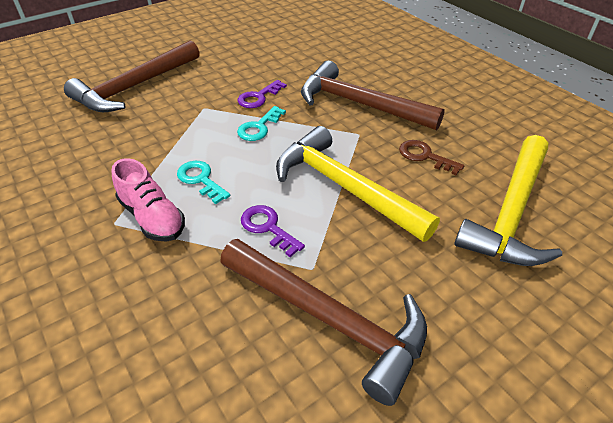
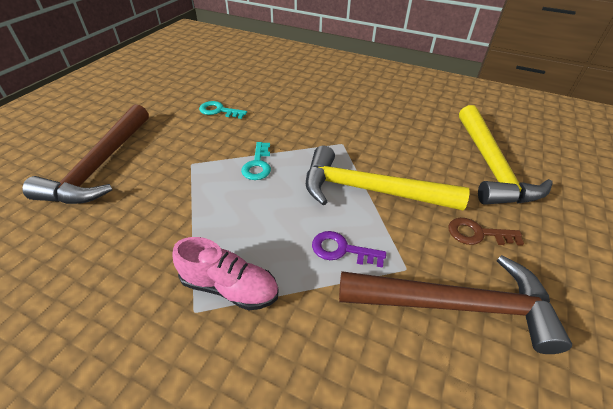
camera: 30 degrees left, 0 degrees up
turquoise key [177,161,230,204] -> turquoise key moved to [199,101,247,119]
purple key [237,80,287,108] -> none
brown hammer [301,61,445,130] -> none
brown key [399,140,464,175] -> brown key moved to [448,218,524,246]

